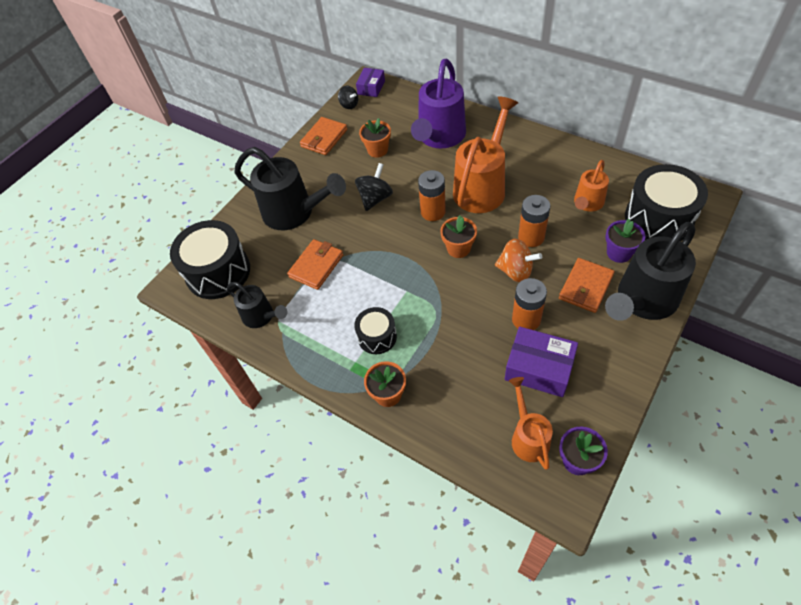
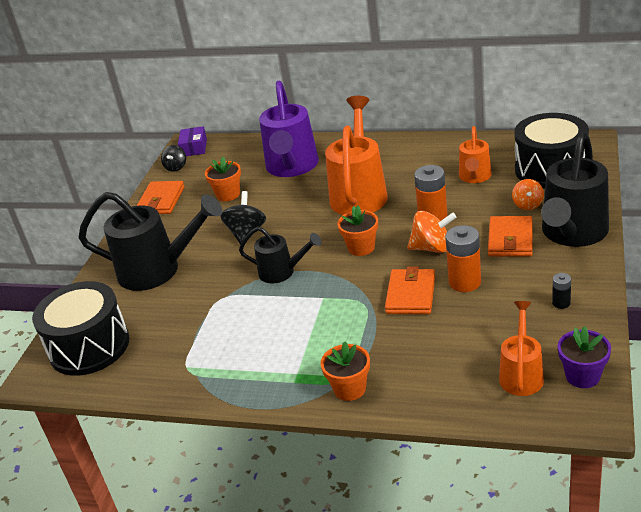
camera: 20 degrees left, 20 degrees down
black watering can [227,282,287,328] -> black watering can moved to [239,227,322,283]
orange wallet [287,239,343,290] -> orange wallet moved to [385,266,435,314]
black spinning top [338,86,358,109] -> black spinning top turned 75 degrees clockwise [161,145,186,172]
black drum [354,307,397,354] -> none
orange battery [418,170,446,221] -> none
purple box [505,327,578,397] -> none
orange watering can [509,377,553,470] -> orange watering can turned 45 degrees clockwise [499,301,544,396]
purple flower pot [605,219,645,263] -> orange spinning top [512,179,544,210]
none -> black battery [552,273,571,309]

